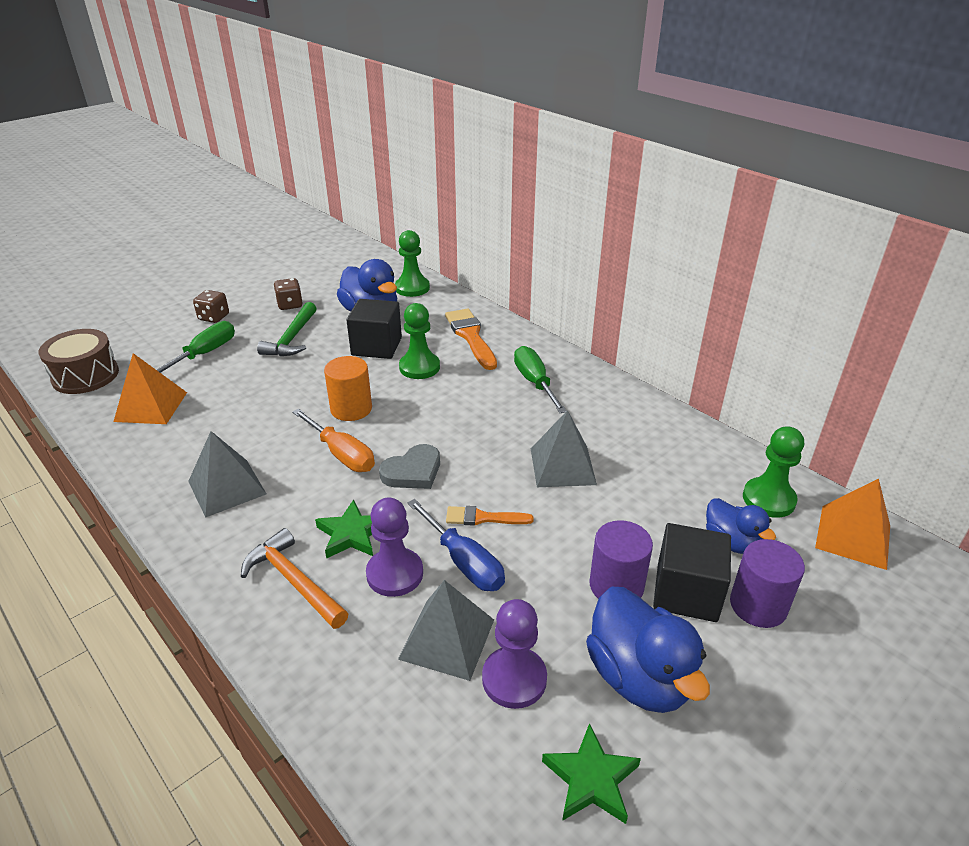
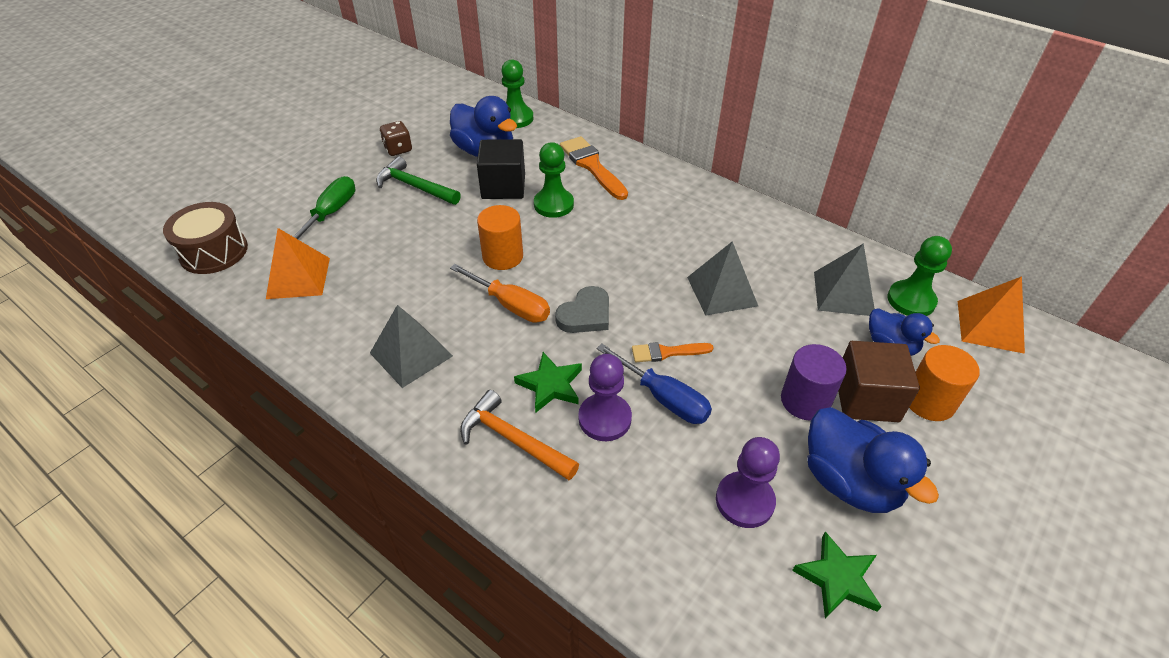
camera: 10 degrees left, 10 degrees up
brown dice [193,290,229,323] -> none
green hammer [257,302,317,356] -> green hammer turned 120 degrees clockwise [376,156,461,205]
grey pyramid [398,580,494,681] -> grey pyramid moved to [814,243,875,316]
green screwdriver [514,346,567,413] -> none
black cube [653,523,731,622] -> brown cube [838,341,920,422]
purple cylinder [730,539,805,628] -> orange cylinder [909,345,980,421]

